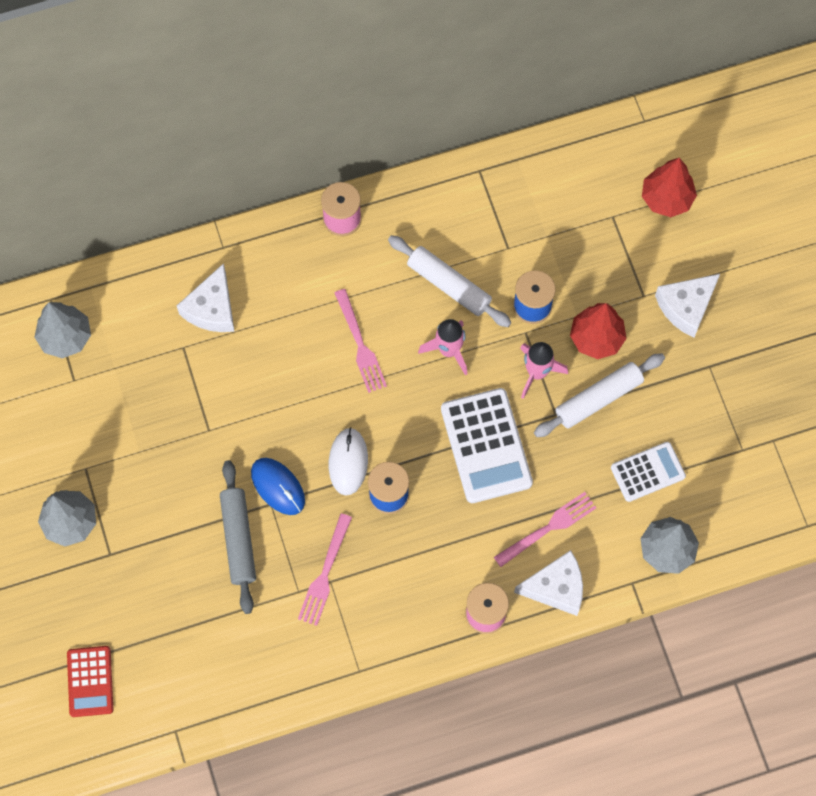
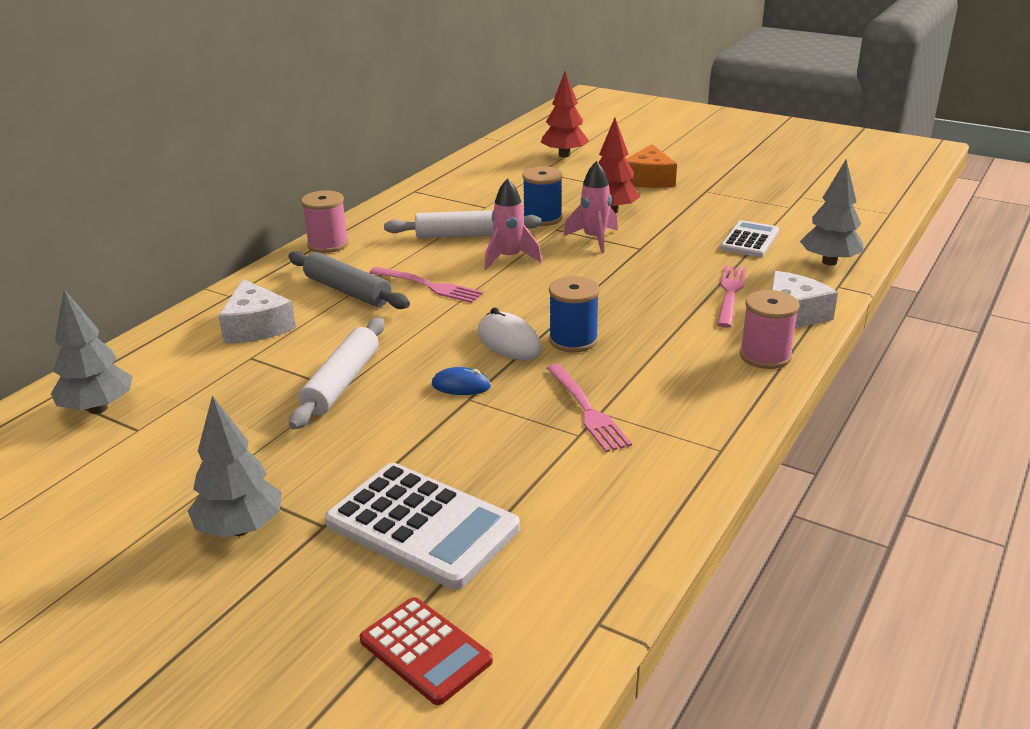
camera: 40 degrees left, 40 degrees down
grey rolling pin [220,460,256,614] -> grey rolling pin moved to [289,251,410,309]
blue mouse [251,458,305,515] -> blue mouse [432,367,491,395], size x0.66
white calculator [441,388,533,503] -> white calculator moved to [325,463,520,590]
white rolling pin [534,353,665,437] -> white rolling pin moved to [289,318,385,429]
white cheese [655,274,720,338] -> orange cheese [626,144,677,188]

